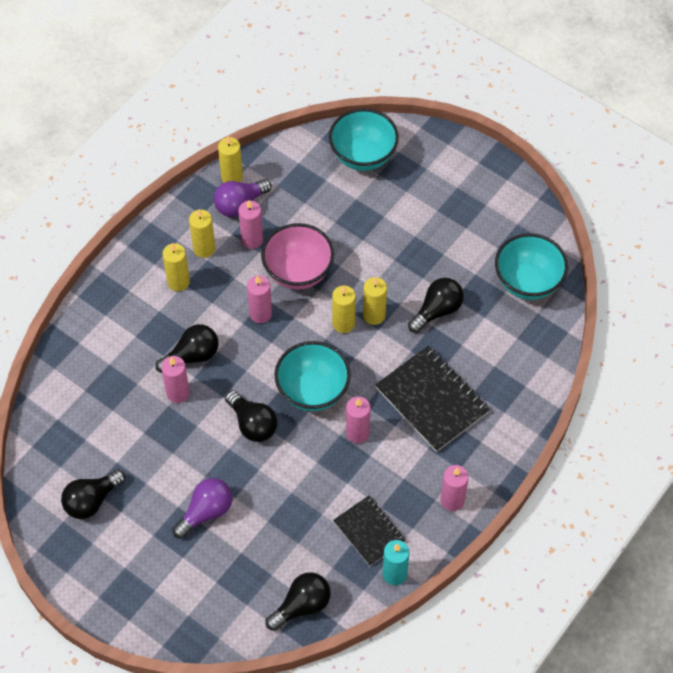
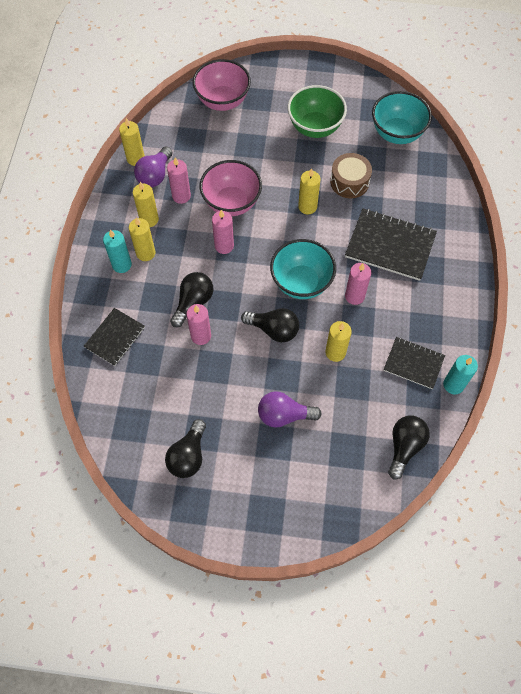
camera: 30 degrees left, 5 degrees up
purple light bulb [173,478,232,539] -> purple light bulb turned 105 degrees counterclockwise [258,391,322,428]
turquoise bowl [329,108,399,171] -> pink bowl [193,59,251,111]
yellow candle [332,285,356,333] -> yellow candle moved to [325,321,352,362]
black light bulb [408,278,464,333] -> brown drum [330,153,372,199]
pink candle [440,465,469,511] -> none
none -> black notebook [84,308,145,366]
none -> turquoise candle [103,230,132,273]
none -> green bowl [288,85,347,138]

